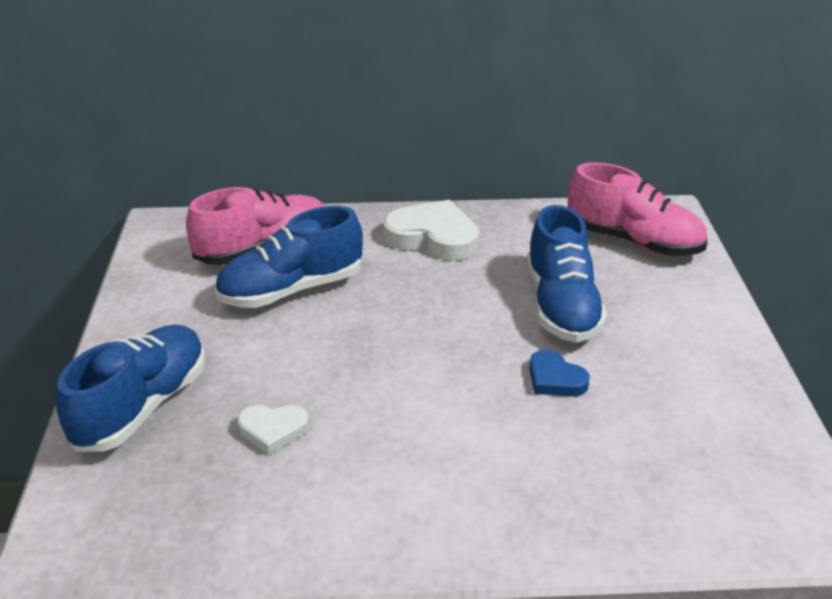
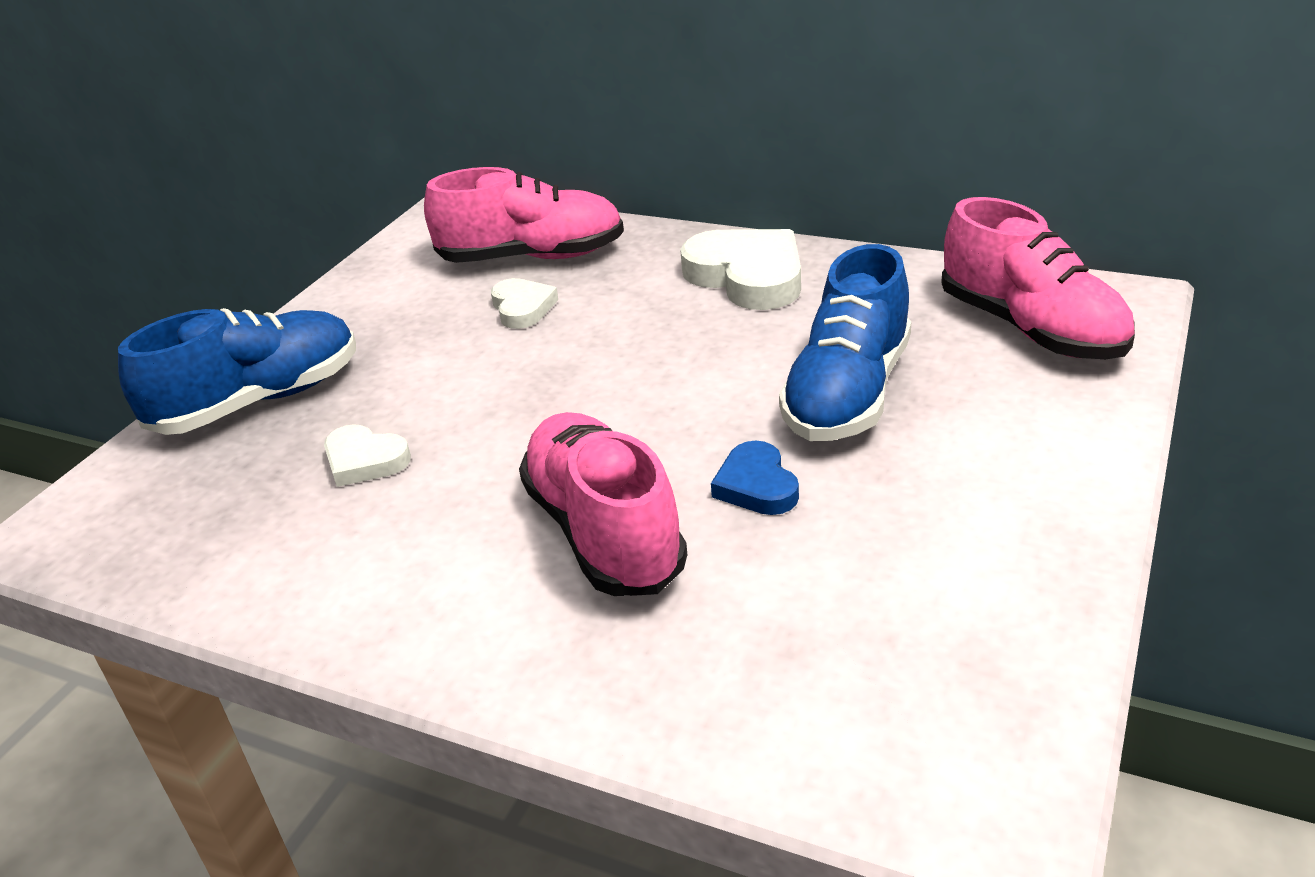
camera: 30 degrees right, 0 degrees up
blue shoe [215,206,363,308] -> white heart [491,278,558,329]
none -> pink shoe [519,412,687,596]

